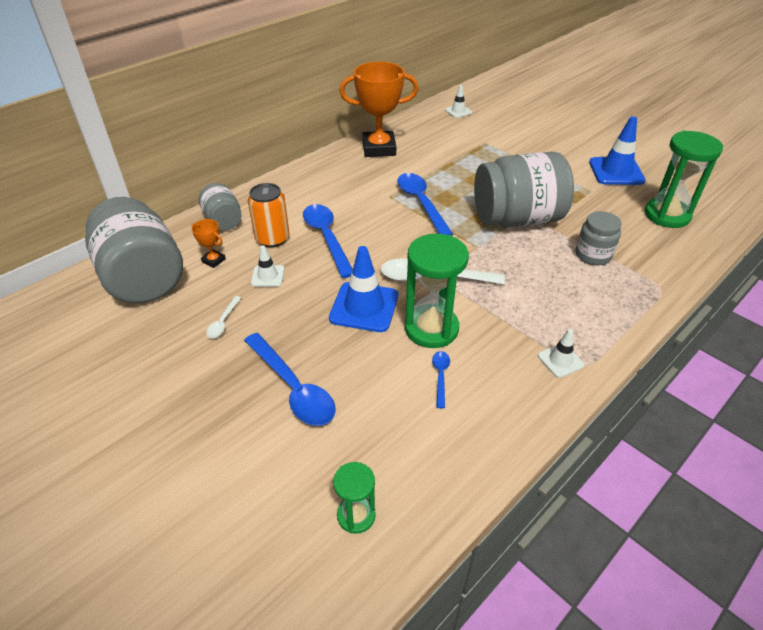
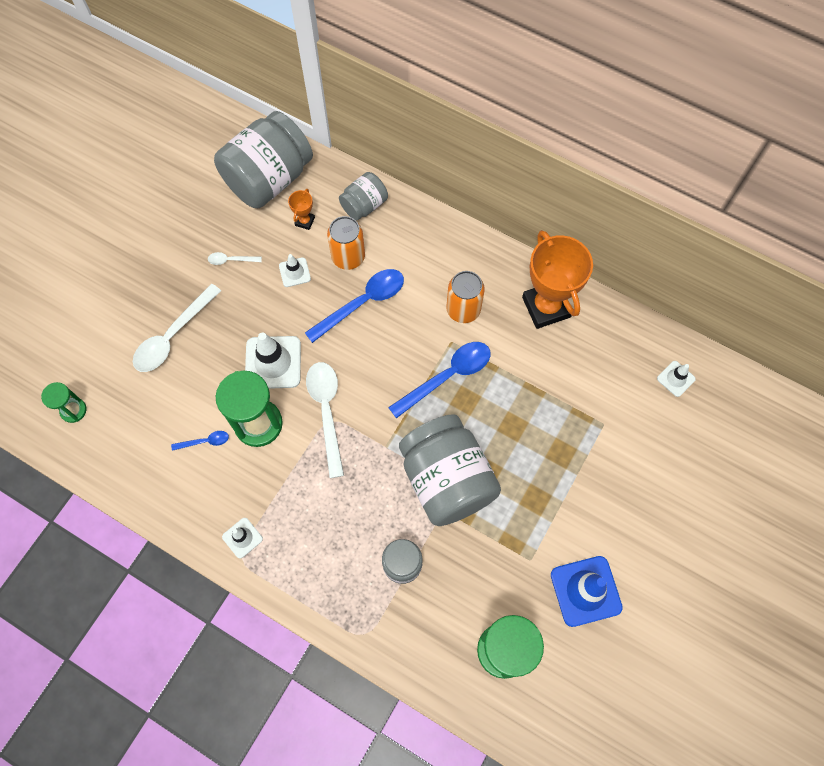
camera: 75 degrees right, 25 degrees up
blue spoon [244,333,335,426] -> white spoon [133,284,221,372]
blue traffic cone [329,246,398,332] -> white traffic cone [245,332,301,389]
none -> orange can [446,271,485,323]

